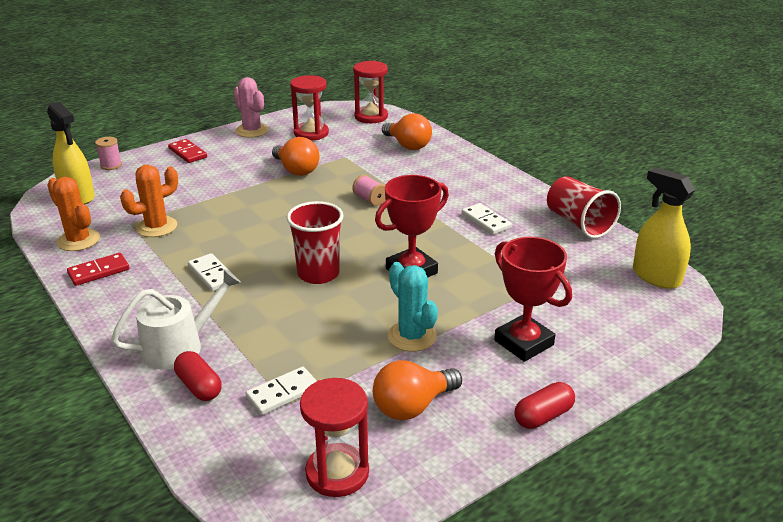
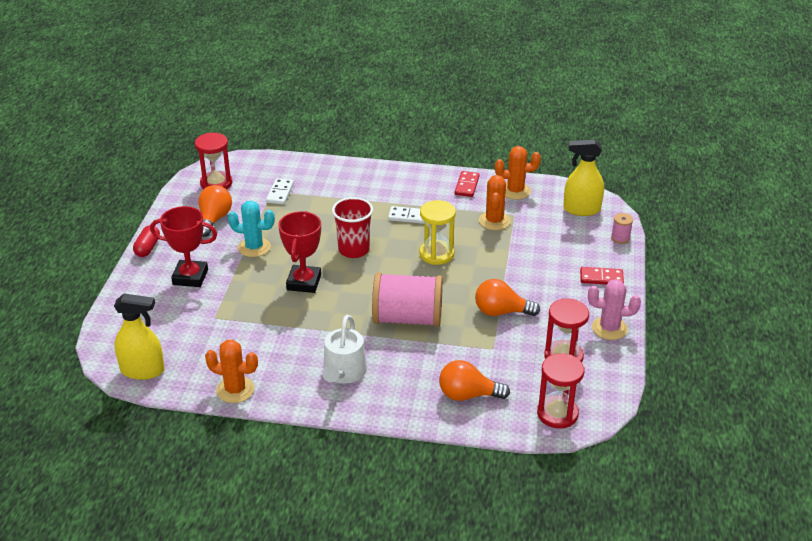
camera: 135 degrees right, 5 degrees up
white watering can [111,269,241,370] -> white watering can moved to [322,315,367,384]
red capsule [174,351,222,401] -> none
pink spool [352,175,385,206] -> pink spool [372,272,443,327], size x2.44
white domino [462,203,512,235] -> none
red cup [547,176,621,239] -> orange cactus [205,340,258,403]
none -> yellow hourglass [420,200,456,265]

